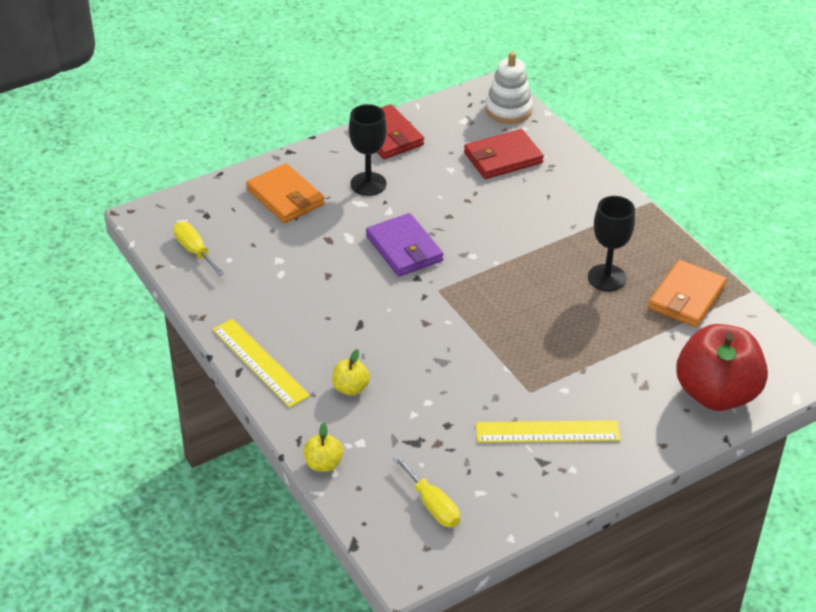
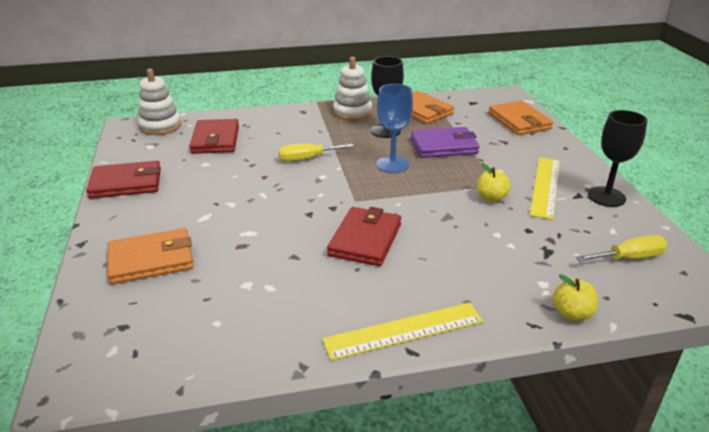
camera: 70 degrees left, 10 degrees down
yellow screwdriver [173,222,225,276] -> yellow screwdriver moved to [279,143,354,161]
yellow apple [332,349,370,396] -> yellow apple moved to [477,163,511,202]
black goblet [349,104,387,196] -> black goblet moved to [588,110,647,207]
purple wallet [366,213,444,277] -> purple wallet moved to [411,127,480,158]
red apple [676,324,768,411] -> orange wallet [489,101,553,135]
none -> red wallet [327,207,401,266]
none -> white stacking toy [333,57,372,121]
none -> blue goblet [376,84,413,173]

